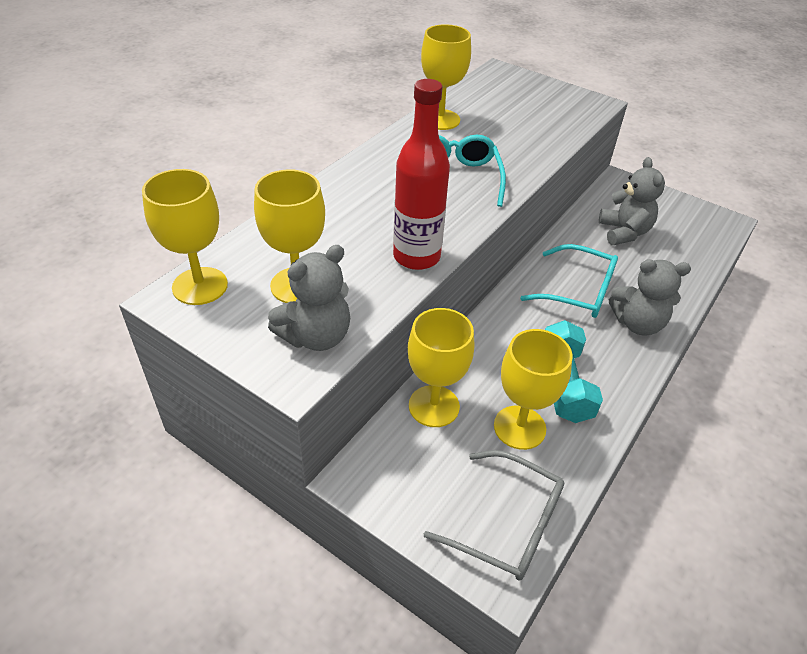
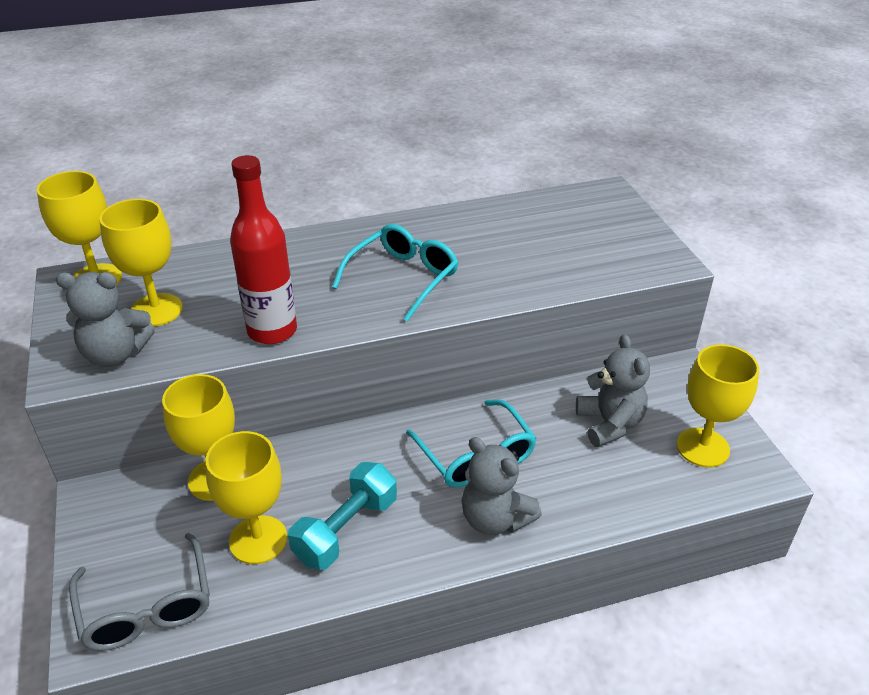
camera: 40 degrees right, 5 degrees down
yellow goblet [421,24,471,130] -> yellow goblet moved to [677,344,759,467]
grey teddy bear [599,157,665,245] -> grey teddy bear turned 45 degrees counterclockwise [576,334,650,447]

